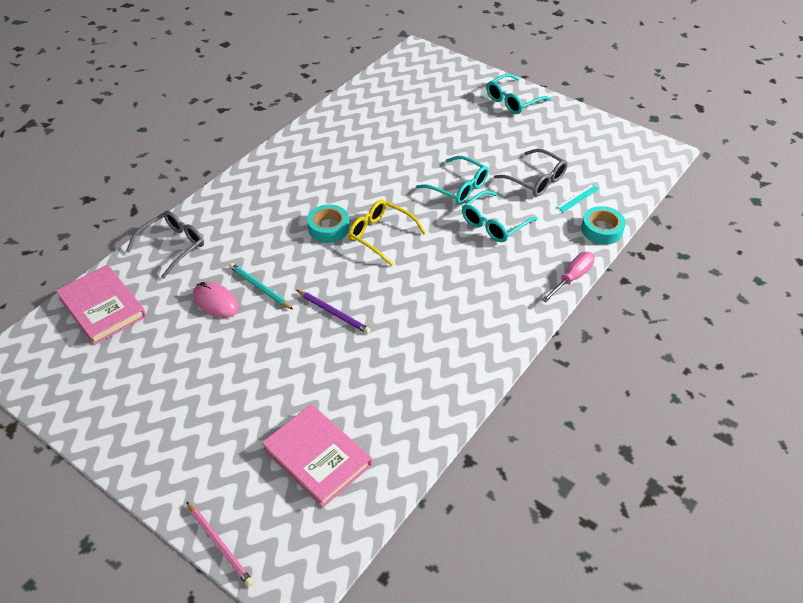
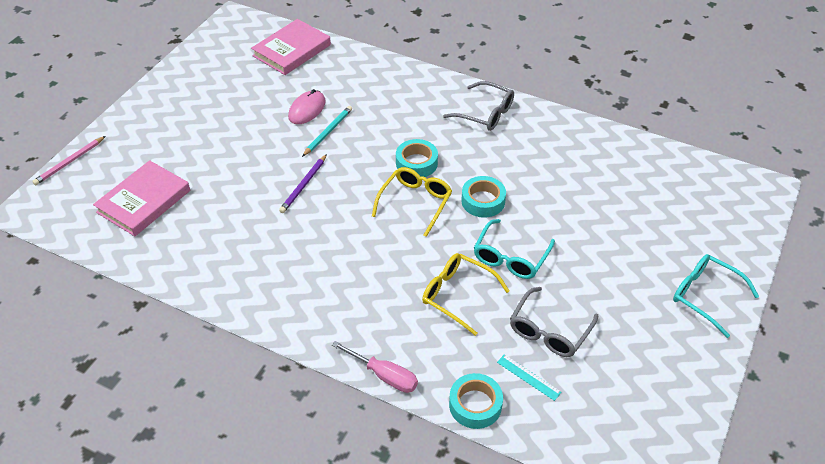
camera: 80 degrees right, 0 degrees up
grey glasses [126,211,204,279] -> grey glasses moved to [443,81,514,131]
turquoise glasses [462,190,538,242] -> yellow glasses [422,253,510,336]
none -> turquoise tape [461,176,506,218]

